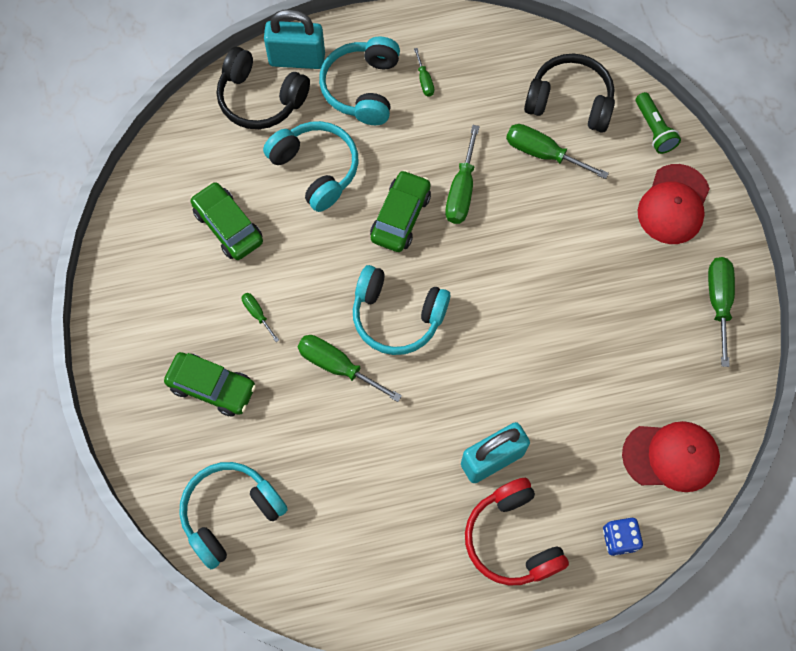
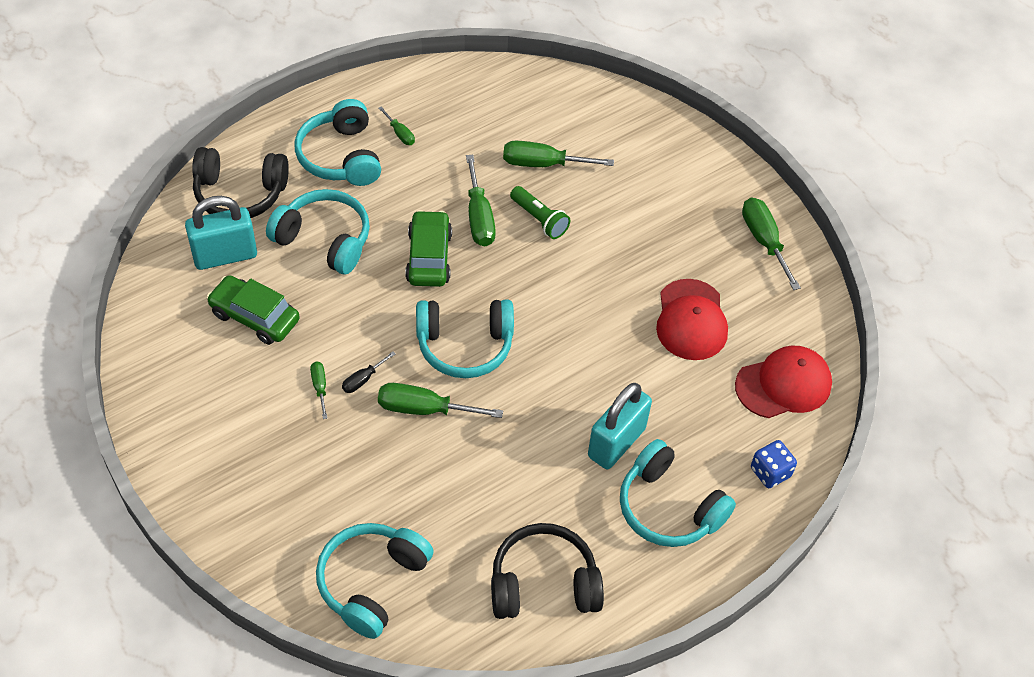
camera: 25 degrees left, 15 degrees down
green car [164,352,256,416] -> none
green screwdriver [242,293,279,342] -> green screwdriver turned 45 degrees clockwise [310,361,327,419]
turquoise padlock [264,9,325,69] -> turquoise padlock moved to [185,196,257,270]
red headphones [465,478,569,585] -> turquoise headphones [620,439,736,547]
black headphones [524,53,615,133] -> black headphones moved to [491,523,604,619]
green flashlight [636,92,681,154] -> green flashlight moved to [510,186,570,239]
red cap [638,164,710,244] -> red cap moved to [656,279,728,360]
none -> black screwdriver [342,351,395,393]

